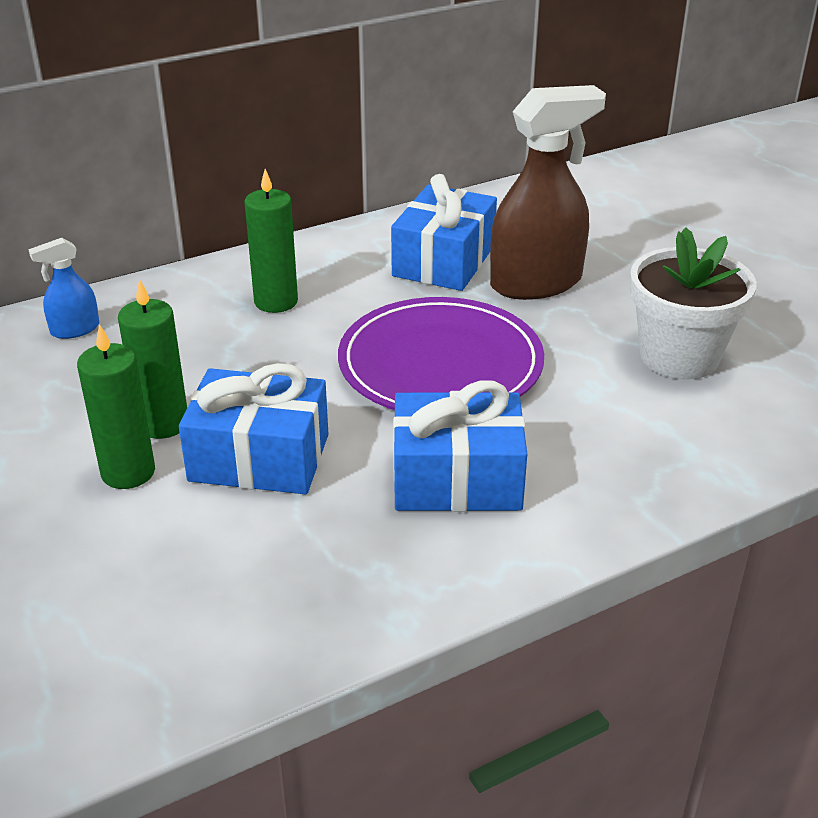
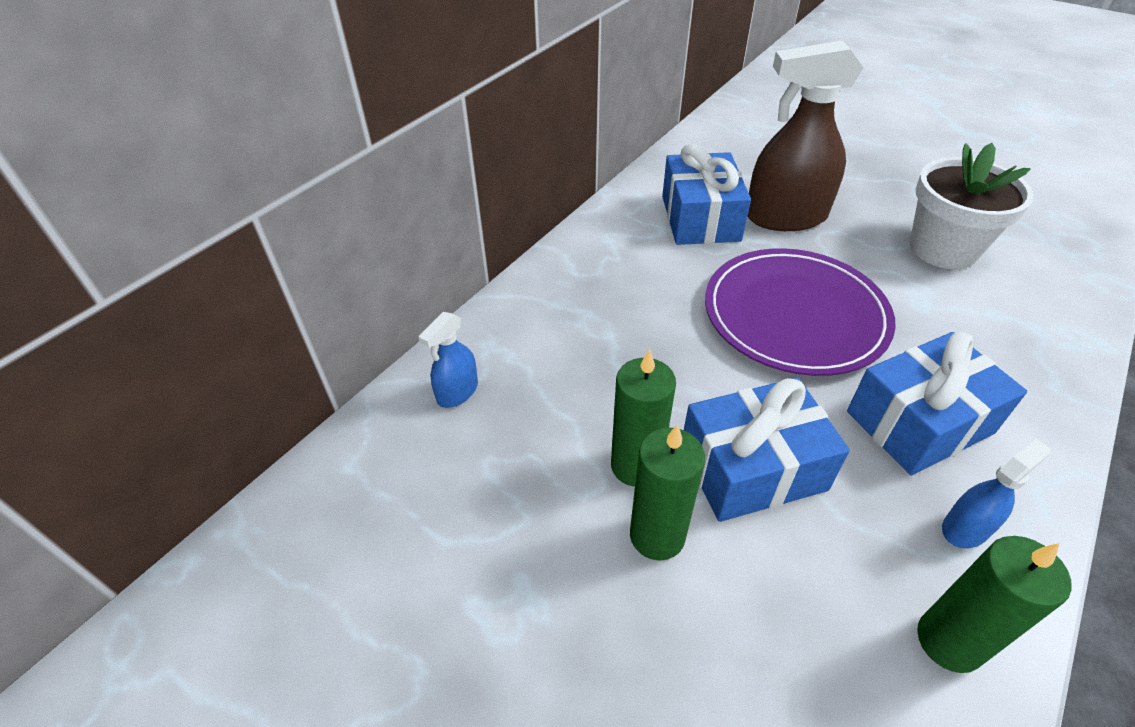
camera: 25 degrees left, 10 degrees up
green candle [244,169,298,313] -> green candle moved to [917,536,1072,673]
brown spray bottle [490,85,606,300] -> brown spray bottle turned 135 degrees counterclockwise [747,40,863,231]
none -> blue spray bottle [942,439,1051,548]

